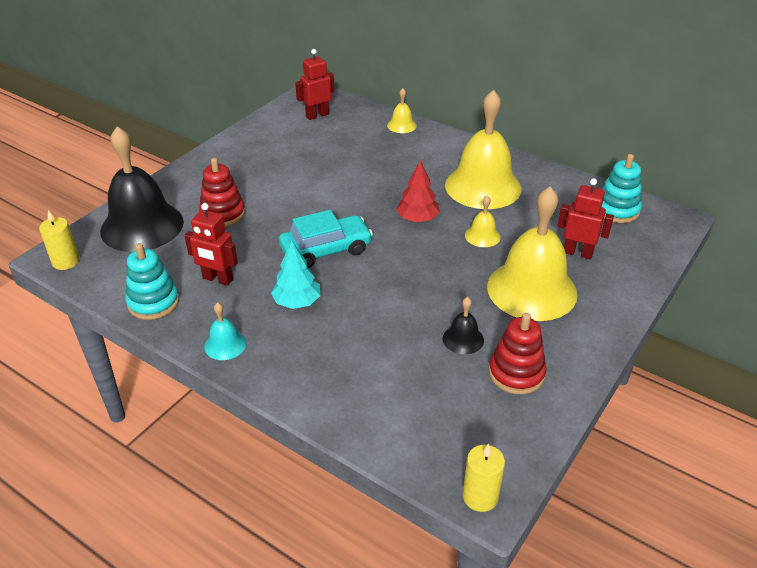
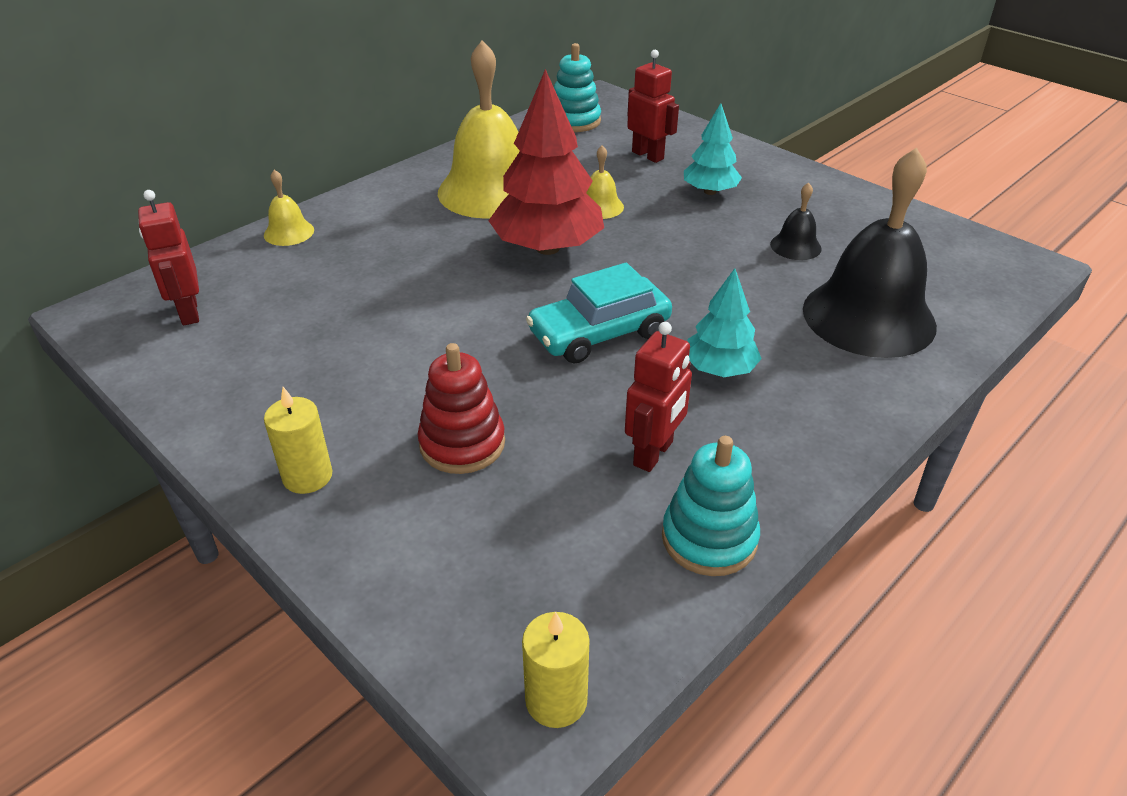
camera: 80 degrees left, 0 degrees up
black bell [100,126,184,252] -> black bell moved to [803,148,937,358]
turquoise bell [204,302,246,360] -> none
turquoise car [279,210,373,268] -> turquoise car turned 105 degrees counterclockwise [526,263,672,364]
red tree [396,160,440,222] -> red tree [488,69,604,255], size x1.78
yellow candle [463,444,505,512] -> yellow candle moved to [264,387,333,494]
yellow bell [487,186,578,321] -> turquoise tree [684,103,742,195]
red stacking toy [489,313,547,394] -> none
red robot [558,178,614,259] -> red robot turned 105 degrees clockwise [627,50,679,163]

